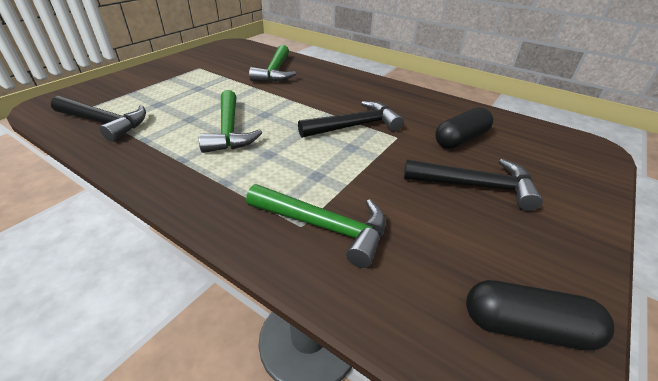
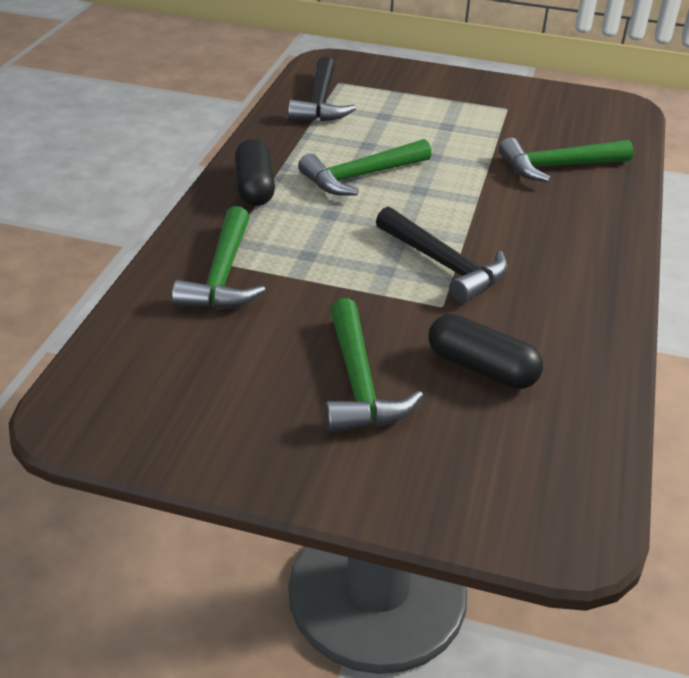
camera: 70 degrees right, 0 degrees up
black hammer [404,159,543,211] -> green hammer [325,298,423,433]
black capsule [466,280,615,350] -> black capsule moved to [235,139,275,206]

